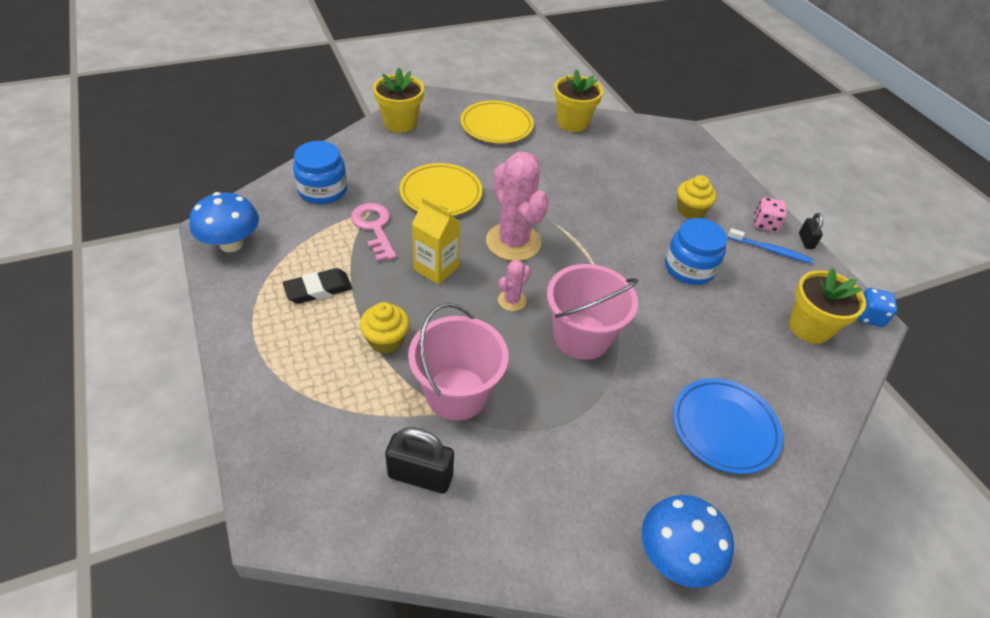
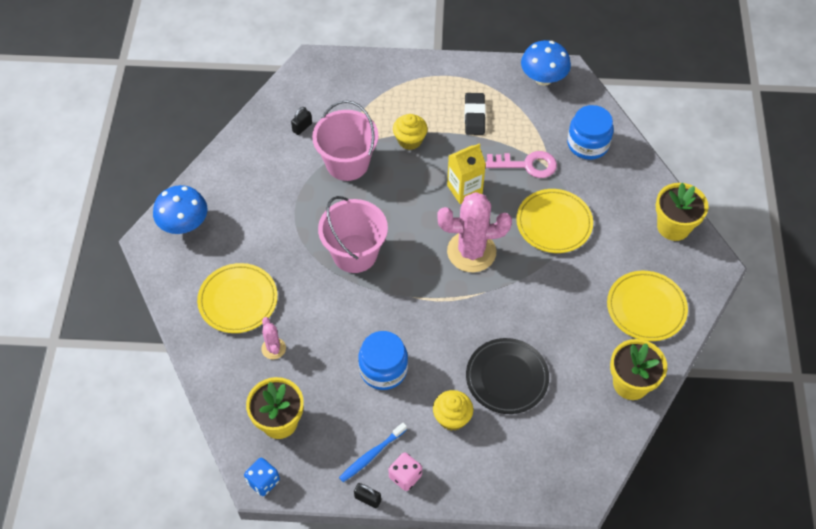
camera: 120 degrees right, 10 degrees up
black padlock [385,427,454,494] -> black padlock [291,107,312,135], size x0.56
pink cactus [498,260,531,311] -> pink cactus moved to [261,317,286,359]
blue plate [673,378,783,474] -> yellow plate [197,263,278,333]
none -> black plate [466,338,549,414]

